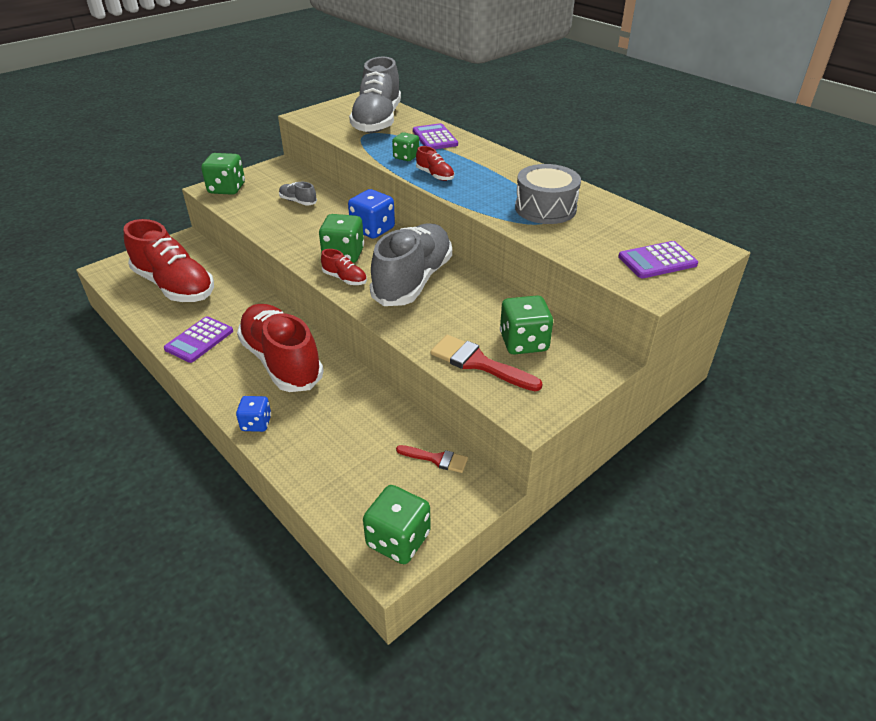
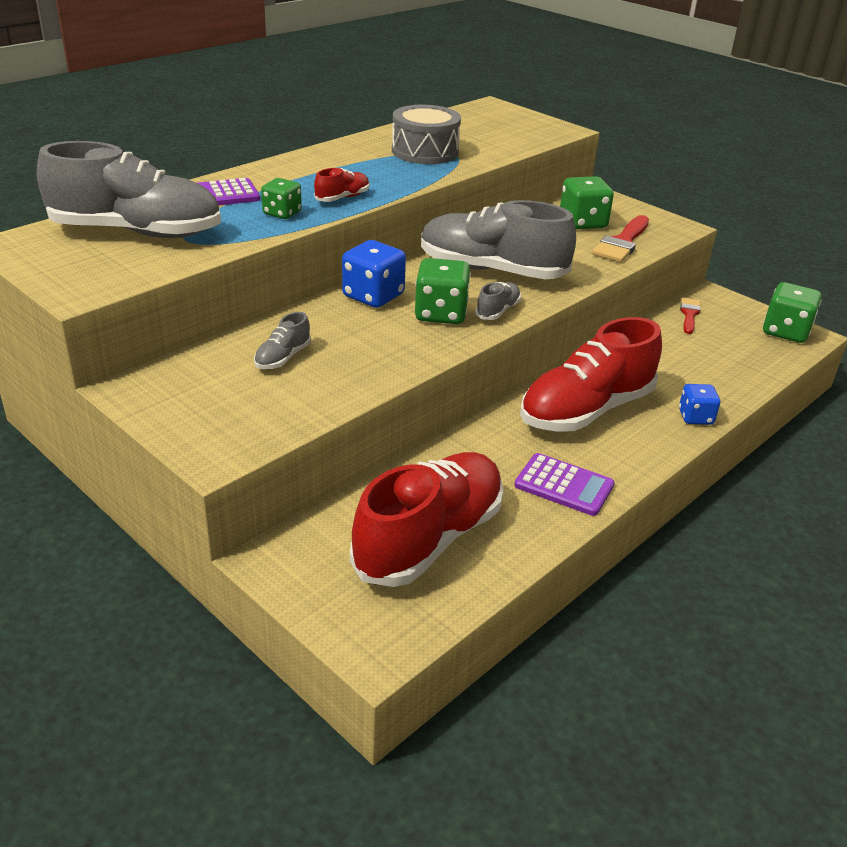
camera: 95 degrees left, 5 degrees down
green dice [201,153,245,195] -> none
red shoe [321,249,367,285] -> grey shoe [475,282,521,320]
purple calculator [618,241,698,278] -> none

